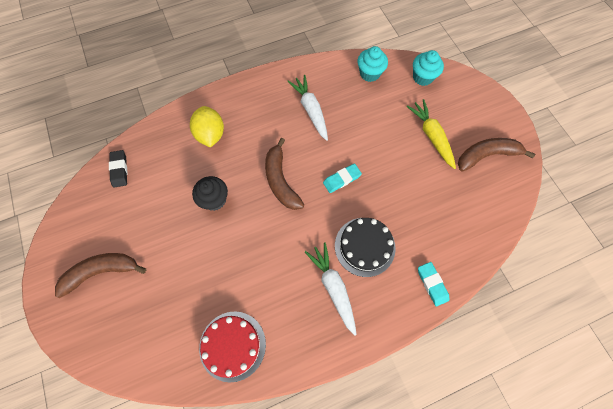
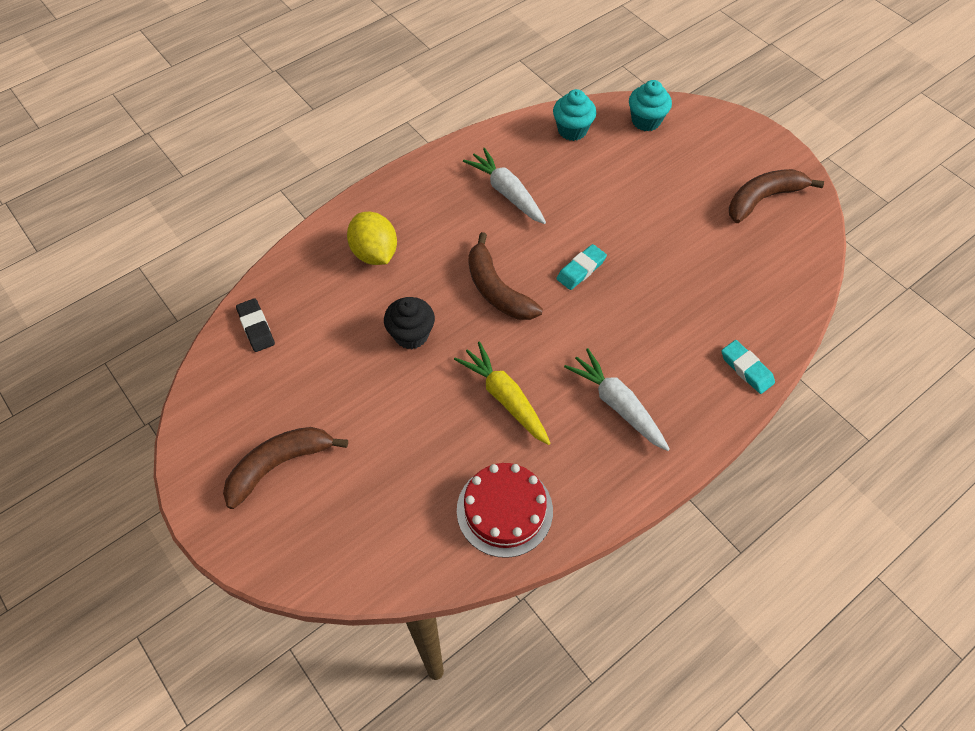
camera: 15 degrees left, 10 degrees down
black cake [335,218,396,277] -> none
yellow carrot [406,99,456,169] -> yellow carrot moved to [454,341,550,445]

